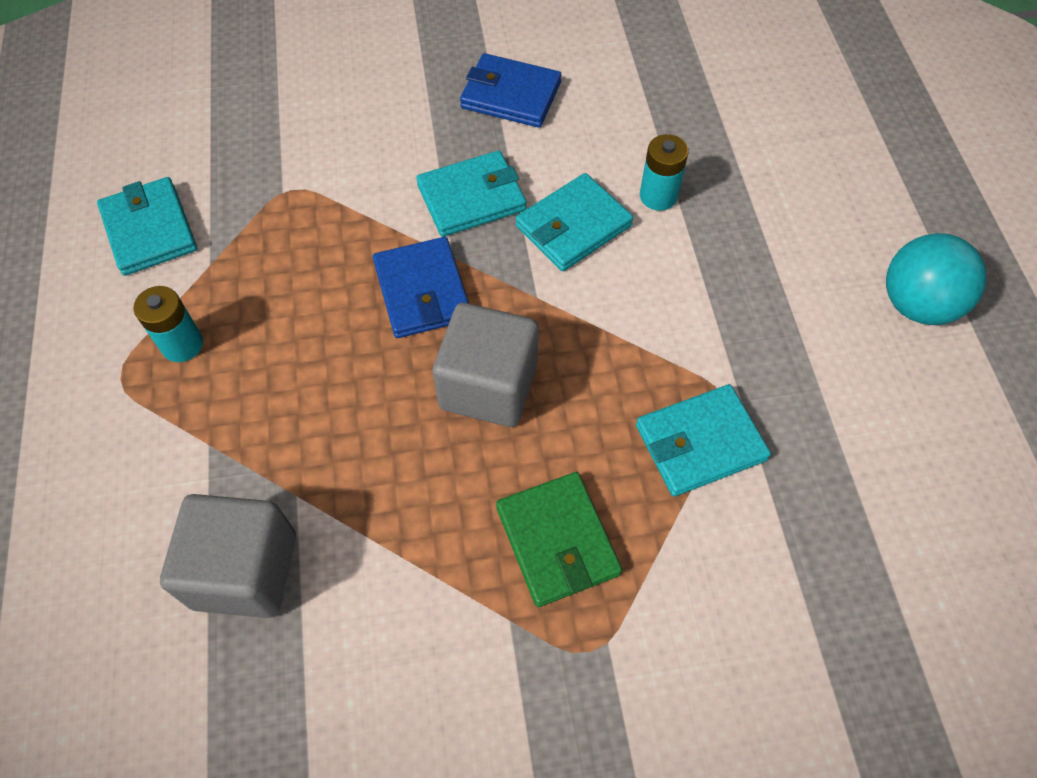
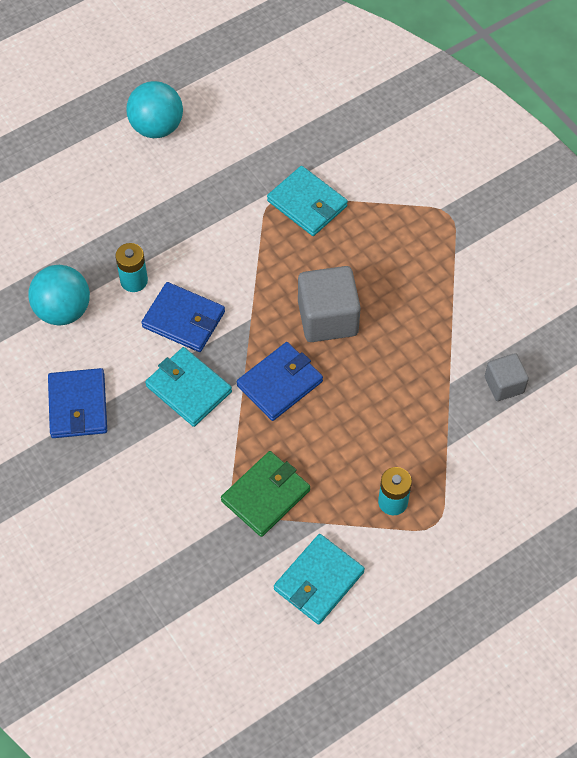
camera: 115 degrees left, 0 degrees up
grey cube [160,494,296,618] -> grey cube [485,353,529,401], size x0.58
green wallet [496,472,622,607] -> green wallet moved to [221,451,310,537]
turquoise wallet [516,173,633,271] -> blue wallet [141,282,225,352]
none -> turquoise ball [28,265,90,326]

